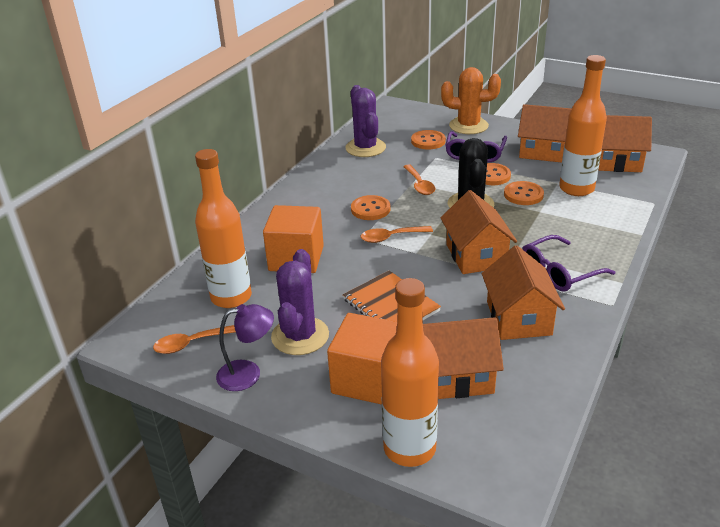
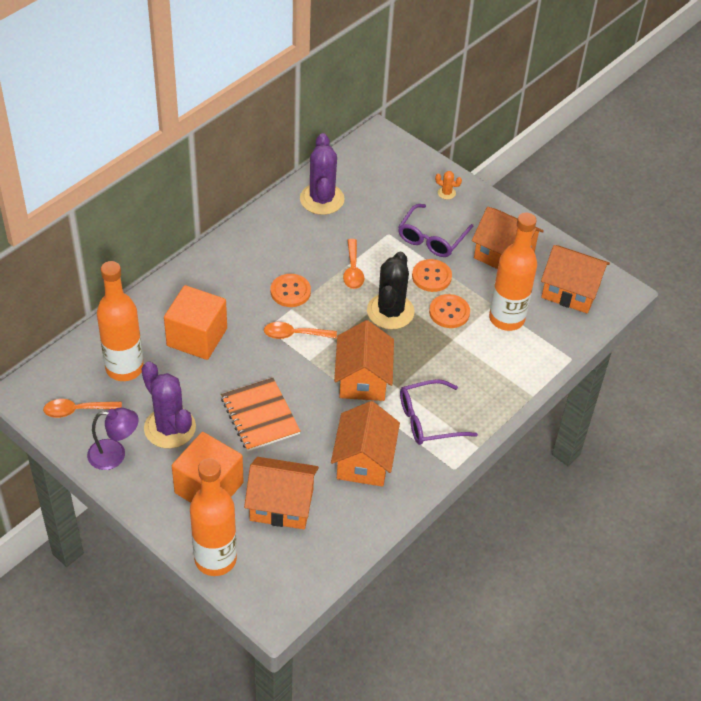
camera: 10 degrees right, 15 degrees up
purple cactus [271,249,329,355] -> purple cactus turned 60 degrees counterclockwise [141,362,196,449]
orange button [411,130,446,149] -> none
orange cactus [441,67,501,134] -> orange cactus [435,171,462,200], size x0.42

